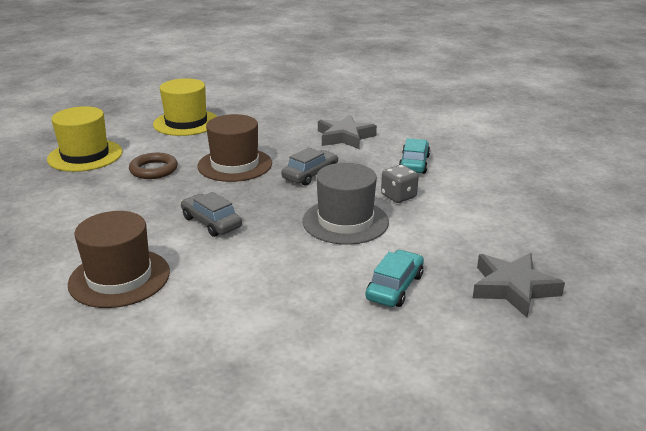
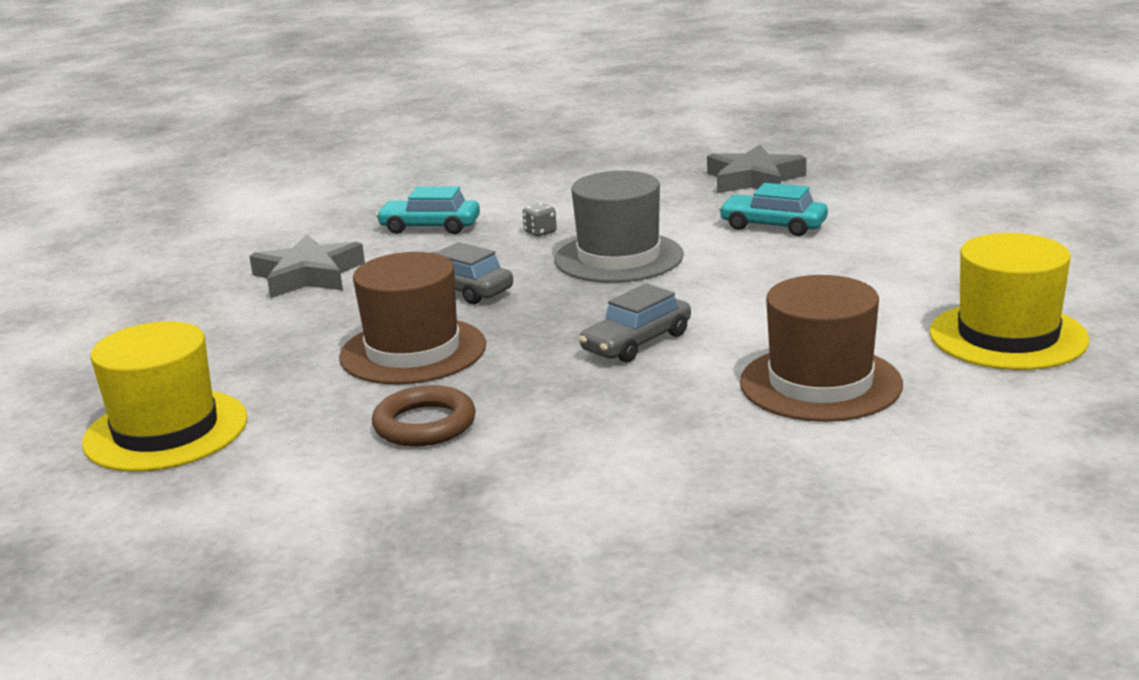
camera: 90 degrees left, 5 degrees down
yellow hat [47,106,123,172] -> yellow hat moved to [929,233,1089,370]
grey dice [381,165,419,203] -> grey dice [523,203,557,236], size x0.61

